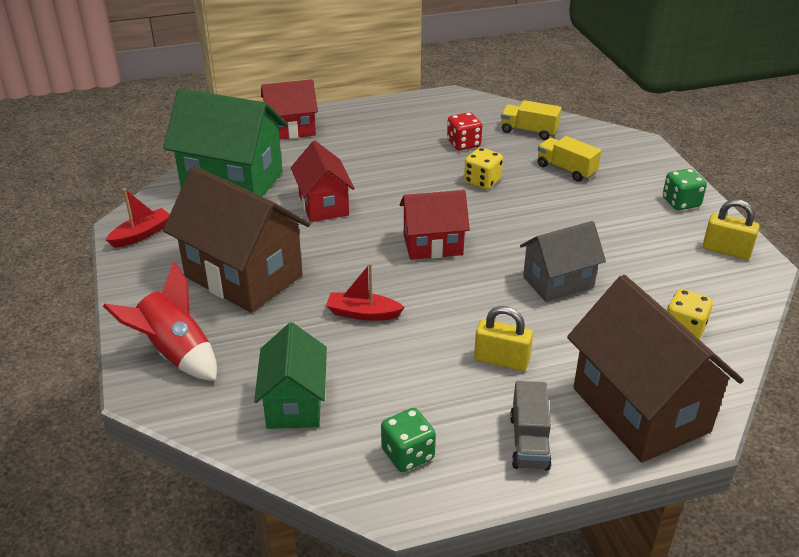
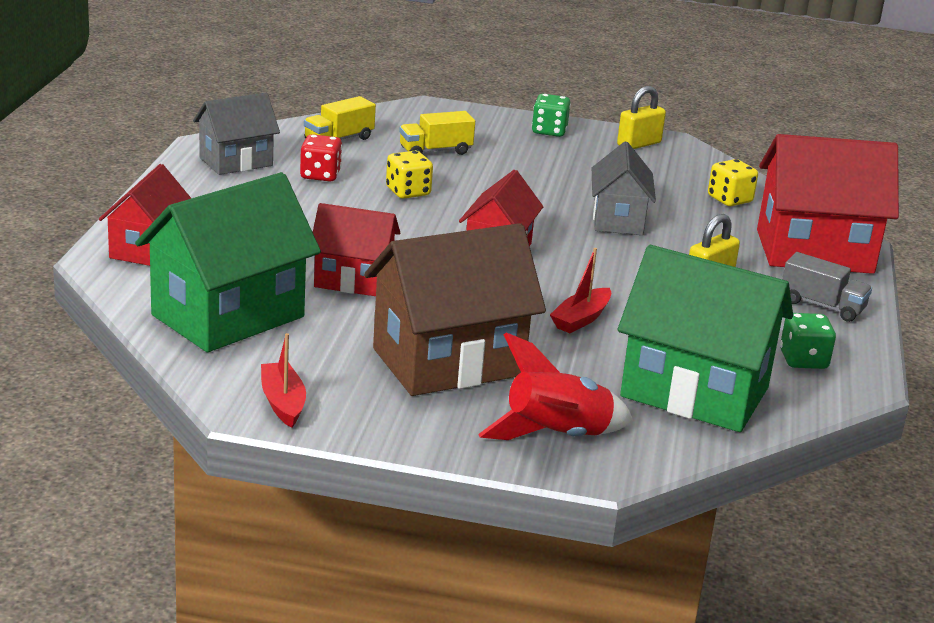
camera: 65 degrees left, 10 degrees down
green house [254,323,327,429] -> green house [618,245,793,432], size x1.67
brown house [567,275,744,463] -> red house [757,134,899,274]
none -> grey house [193,93,280,175]

